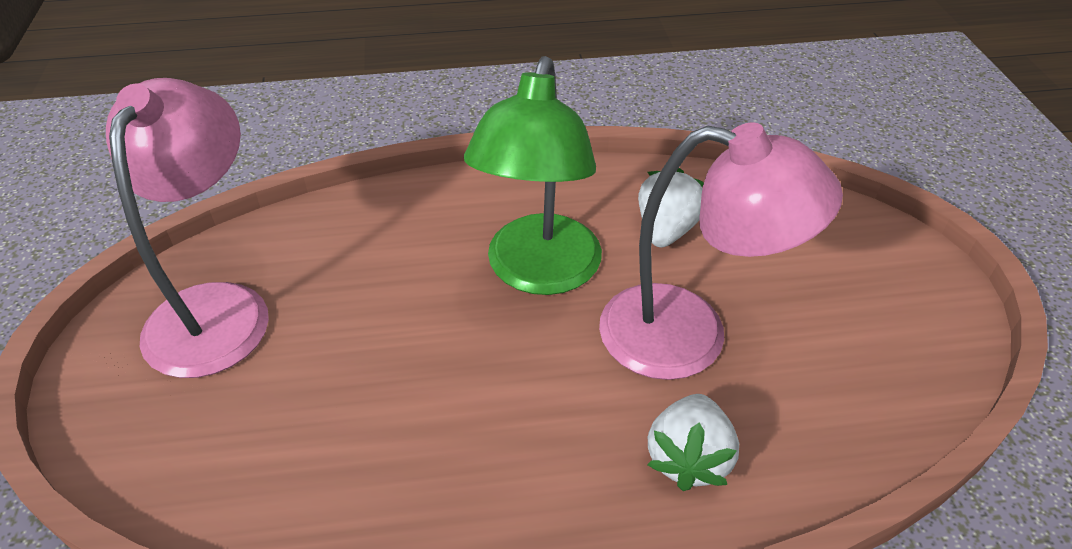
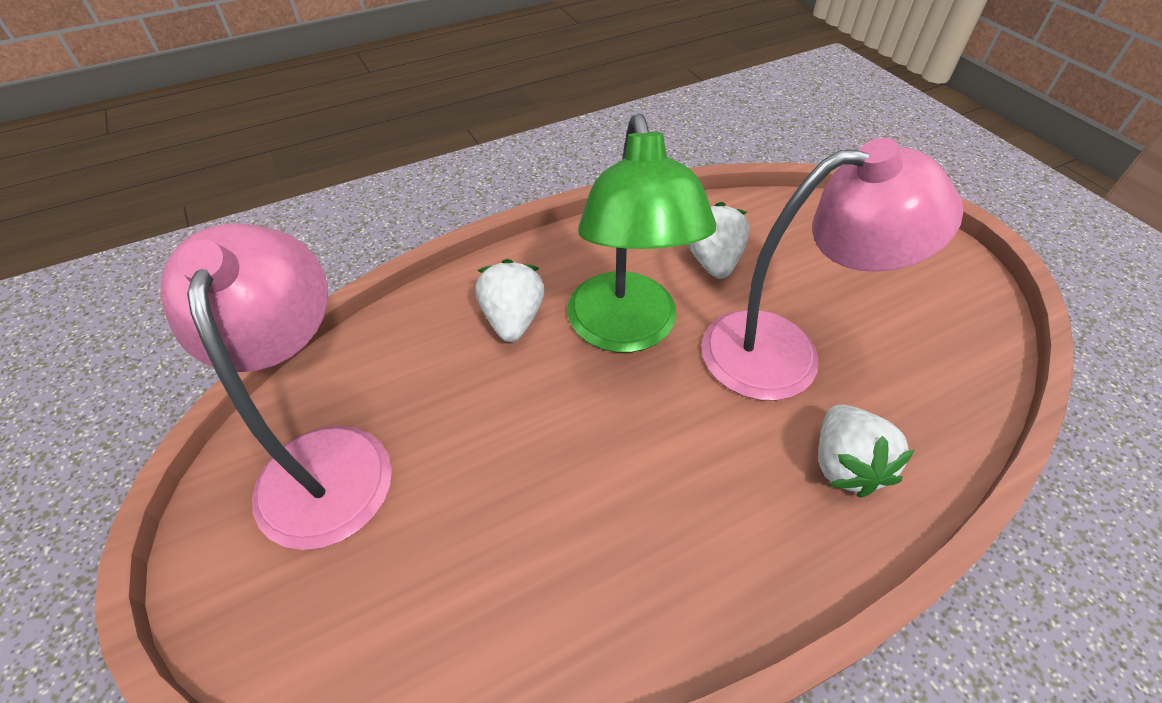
camera: 20 degrees left, 5 degrees up
none -> white strawberry [475,259,545,342]

